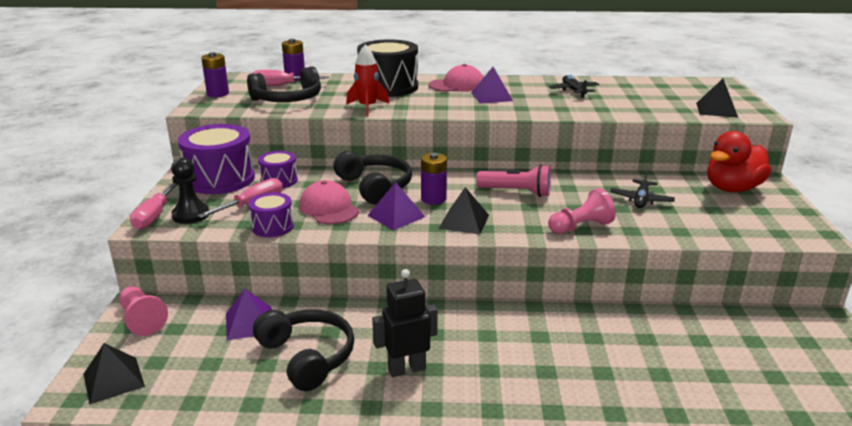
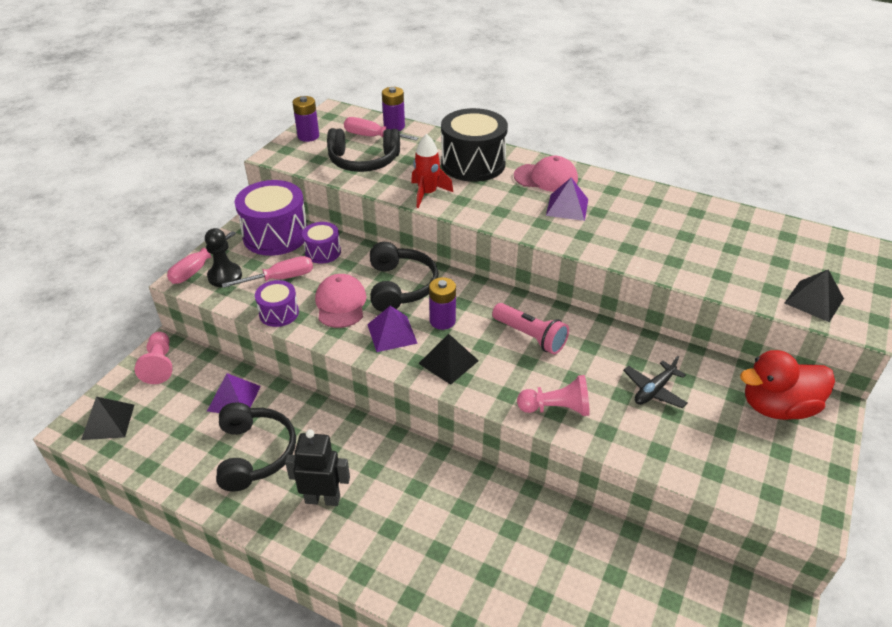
camera: 25 degrees right, 15 degrees up
black plane [549,75,599,98] -> none

